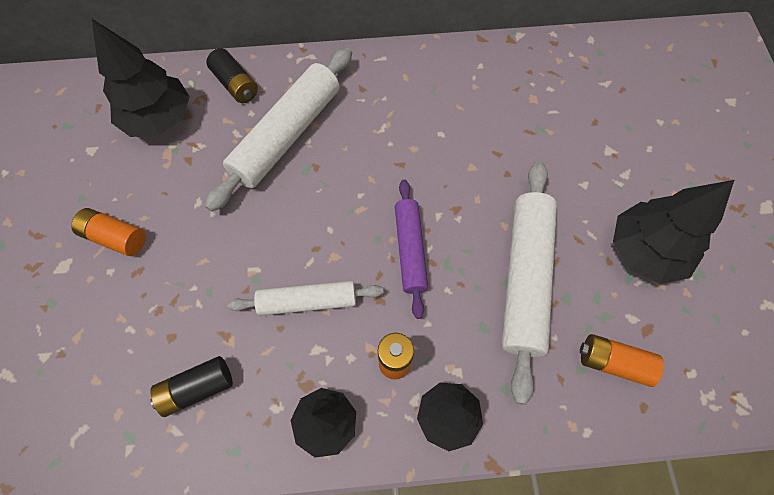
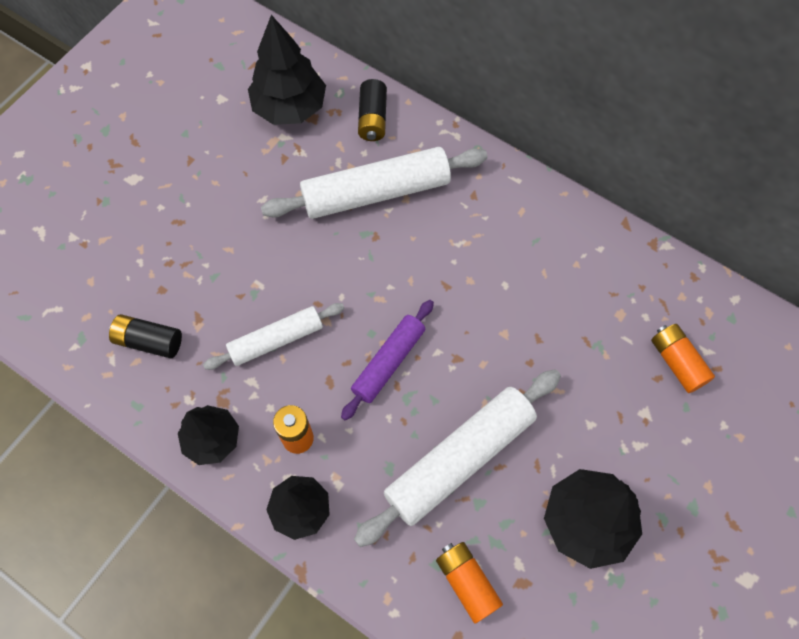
camera: 40 degrees right, 0 degrees up
orange battery [71,208,146,256] -> orange battery moved to [651,324,715,393]
white rolling pin [227,281,384,316] -> white rolling pin turned 60 degrees counterclockwise [203,303,344,370]

